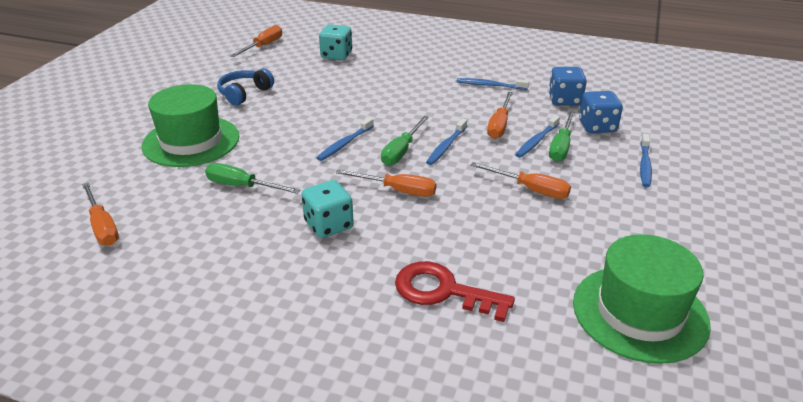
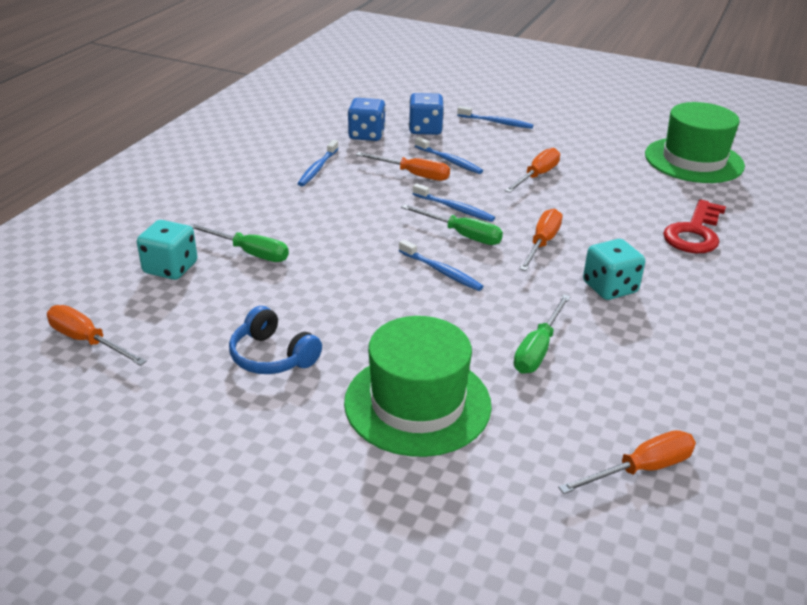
camera: 85 degrees left, 0 degrees up
green screwdriver [549,111,575,162] -> green screwdriver moved to [188,223,289,262]

